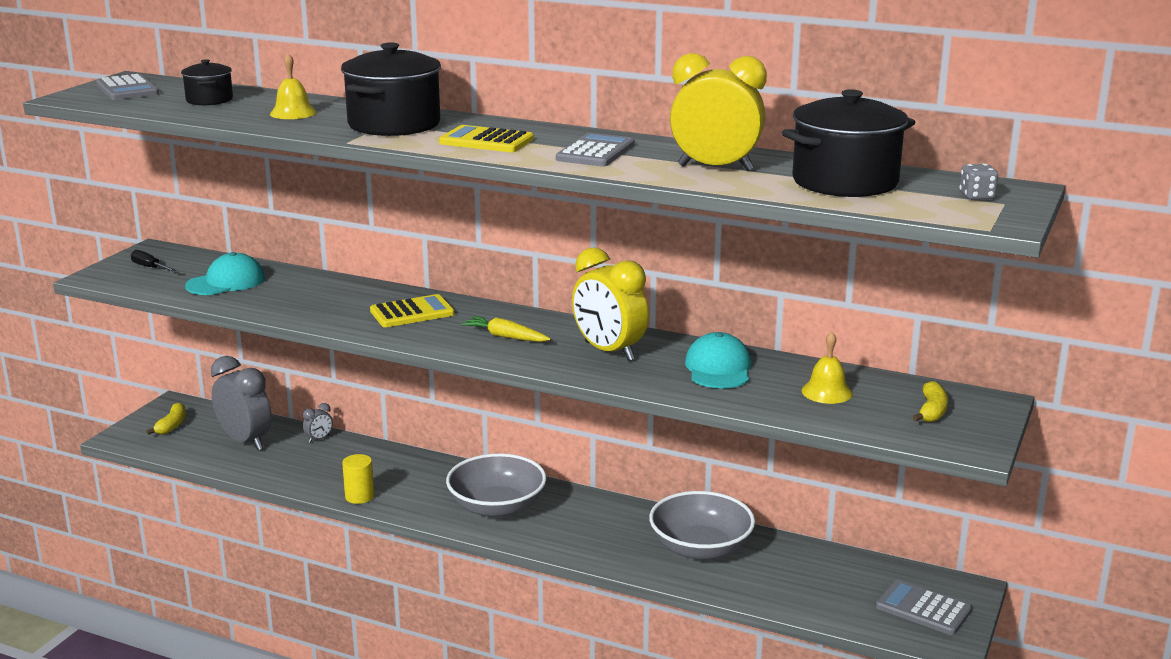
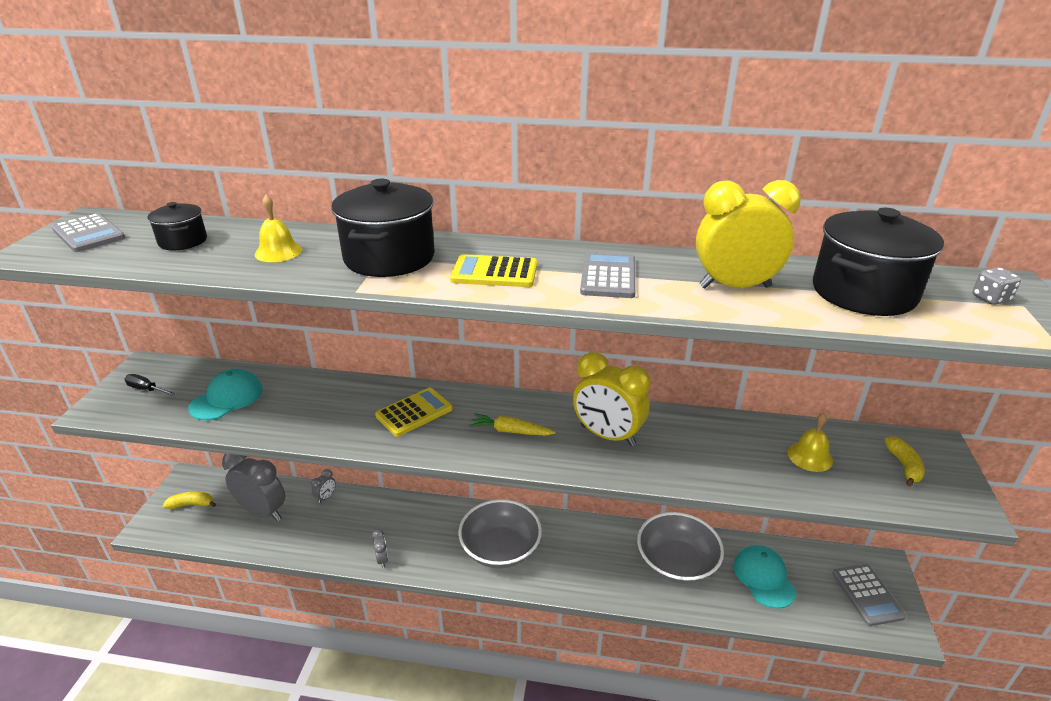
camera: 15 degrees left, 10 degrees up
yellow banana [146,403,186,435] -> yellow banana turned 90 degrees counterclockwise [163,491,216,509]
yellow cylinder [342,454,374,504] -> grey clock [372,529,388,568]
turquoise cap [685,332,751,389] -> turquoise cap moved to [733,545,797,609]
grey calculator [876,579,972,635] -> grey calculator turned 120 degrees counterclockwise [832,564,906,626]

